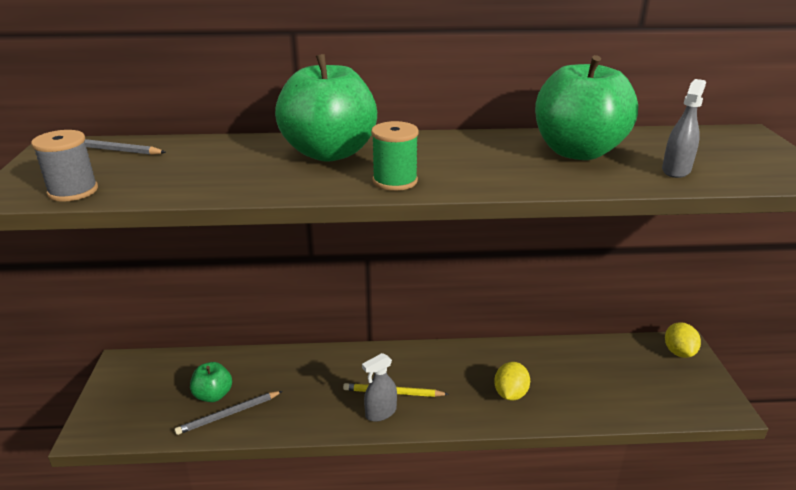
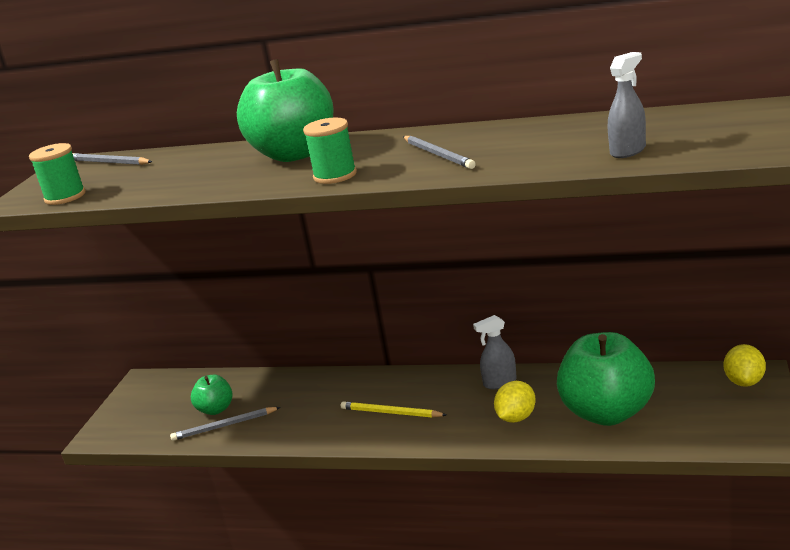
camera: 20 degrees right, 5 degrees down
grey spool [31,130,98,202] -> green spool [29,143,86,205]
grey spray bottle [362,353,397,422] -> grey spray bottle moved to [473,315,517,389]
green apple [535,55,638,160] -> green apple moved to [557,332,655,426]
none -> grey pencil [403,136,476,169]

